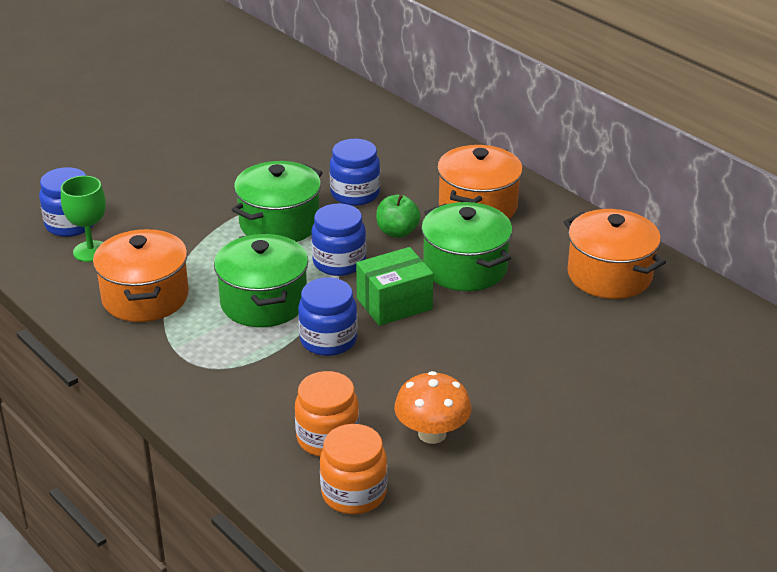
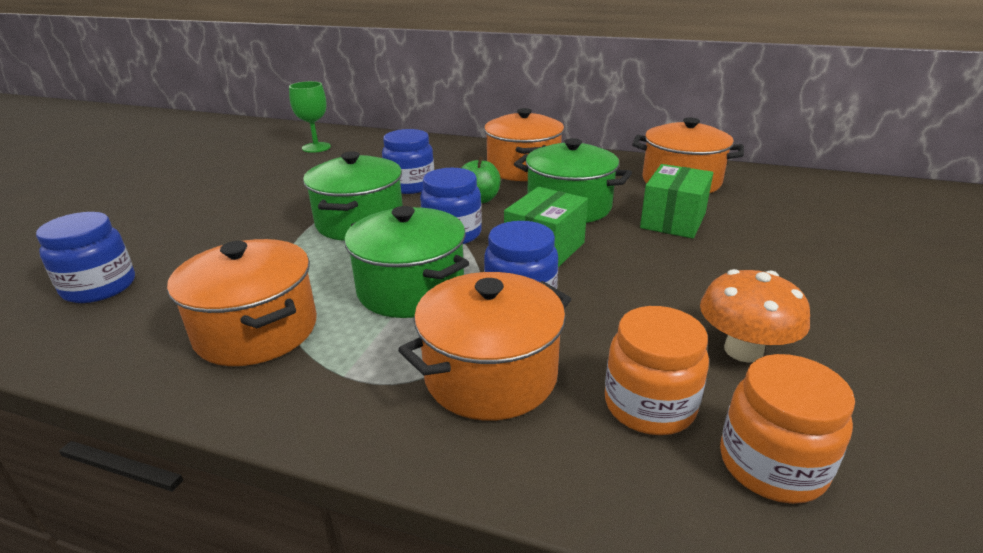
camera: 30 degrees left, 5 degrees down
green goblet [61,176,106,262] -> green goblet moved to [289,81,331,153]
none -> orange pot [398,272,571,420]
none -> green box [640,164,713,239]

